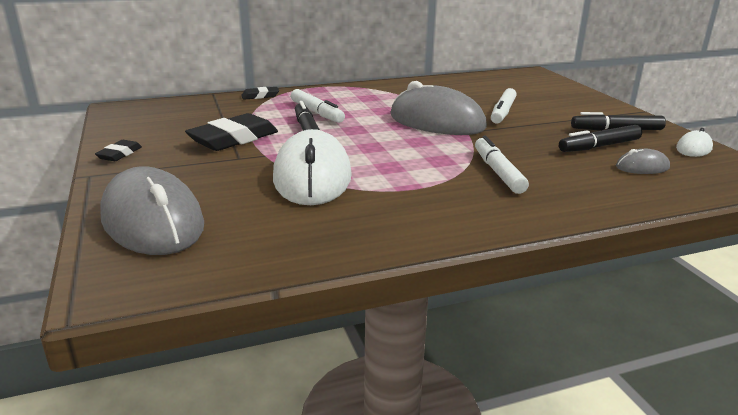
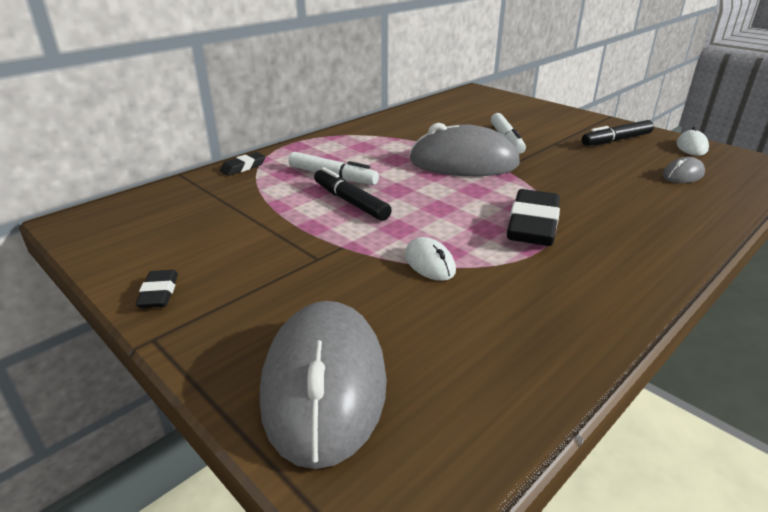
camera: 25 degrees left, 5 degrees up
grey mouse [100,166,204,255] -> grey mouse turned 60 degrees clockwise [260,301,387,469]
black eraser [185,113,278,151] -> black eraser moved to [507,189,560,246]
white mouse [273,129,352,205] -> white mouse [405,237,456,281], size x0.45
white marker [475,136,529,194] -> none
black marker [559,125,642,152] -> none

